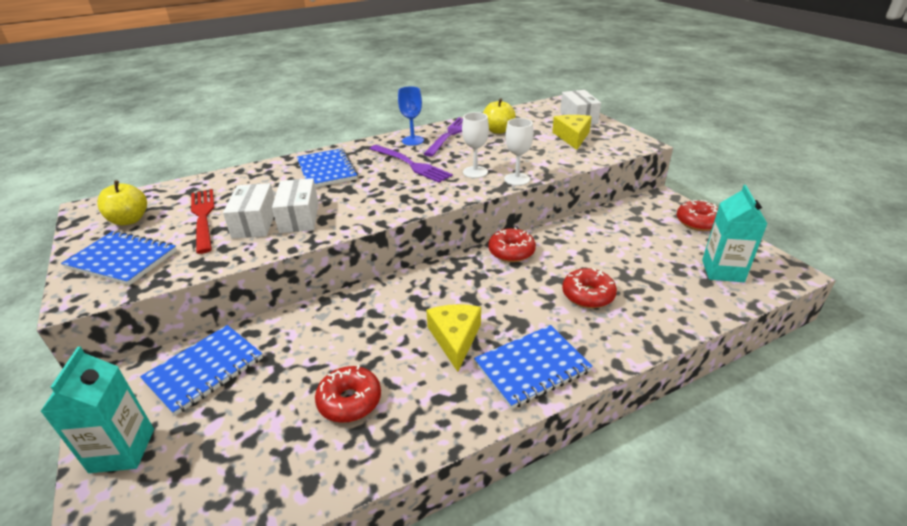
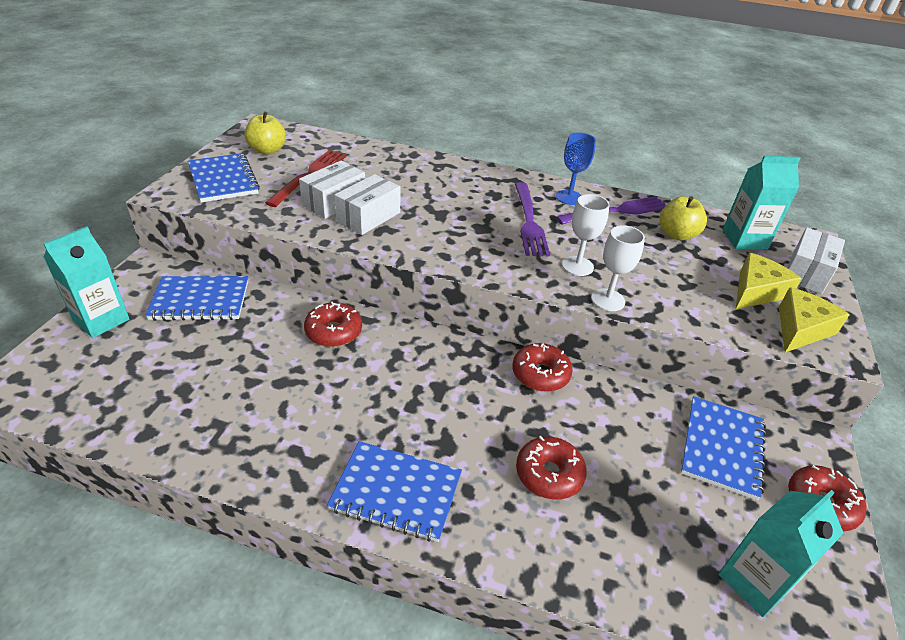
camera: 40 degrees right, 5 degrees up
blue notebook [297,148,358,188] -> blue notebook moved to [681,396,766,500]
red donut [315,365,381,423] -> red donut moved to [304,302,362,347]
yellow cheese [426,304,481,372] -> yellow cheese moved to [779,287,850,352]
none -> turquoise carton [723,156,801,250]

